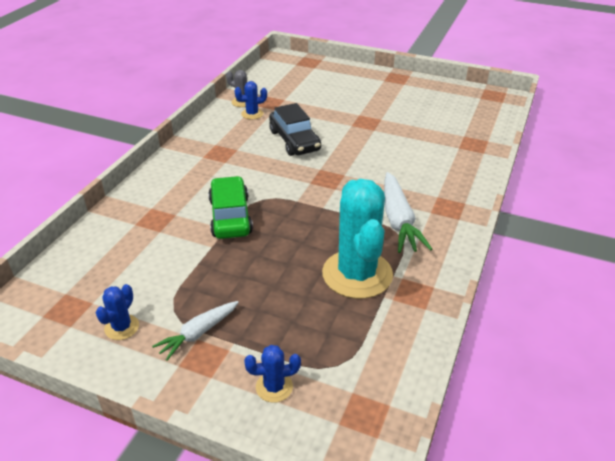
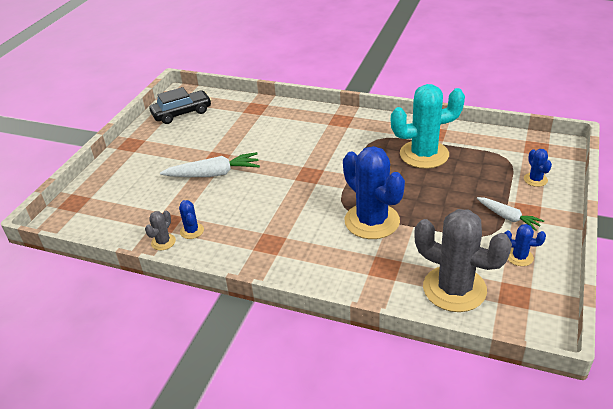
camera: 90 degrees left, 0 degrees up
green car [208,176,253,239] -> blue cactus [343,146,405,239]
black car [269,103,321,156] -> black car moved to [150,87,212,124]
white carrot [384,172,433,253] -> white carrot moved to [160,152,260,177]
none -> grey cactus [414,209,512,312]

